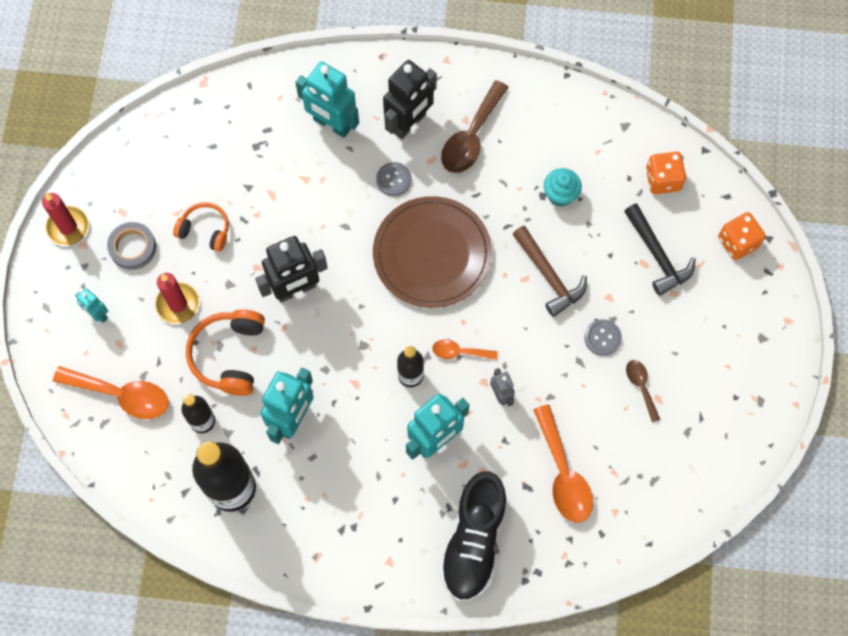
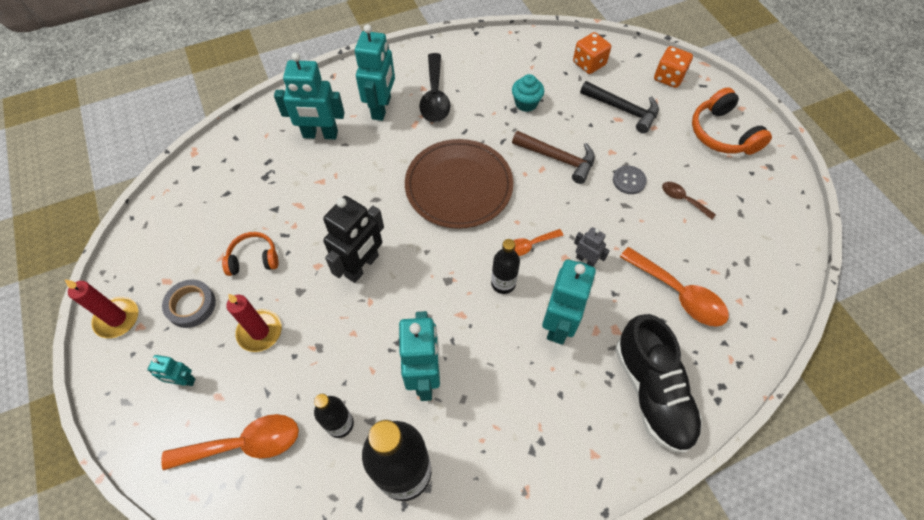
camera: 30 degrees left, 10 degrees down
orange headphones [186,309,265,396] -> orange headphones moved to [692,87,772,155]
grey button [376,162,412,196] -> none
black robot [383,60,437,139] -> turquoise robot [355,24,395,121]
brown spoon [441,80,509,173] -> black spoon [419,53,450,122]

